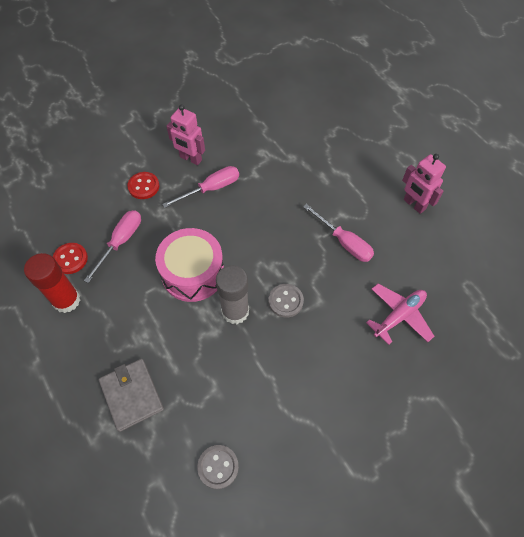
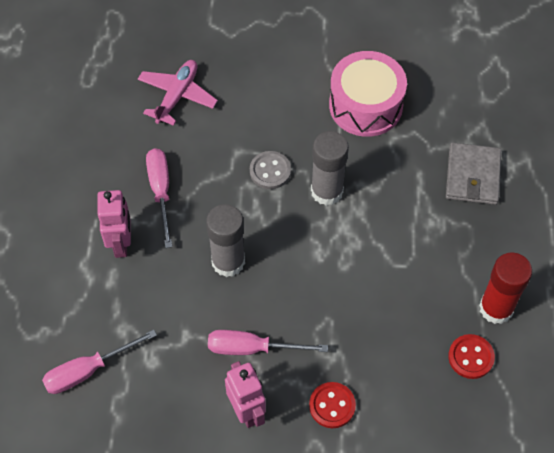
camera: 145 degrees left, 0 degrees up
pink screwdriver [84,210,141,283] -> pink screwdriver moved to [42,330,157,394]
pink drum [155,228,224,302] -> pink drum moved to [329,51,407,137]
grey button [197,445,239,489] -> none
pink plane [366,284,434,345] -> pink plane turned 120 degrees clockwise [138,60,218,126]
pink robot [402,154,446,214] -> pink robot moved to [97,190,131,258]
none -> grey glue stick [206,204,245,277]

